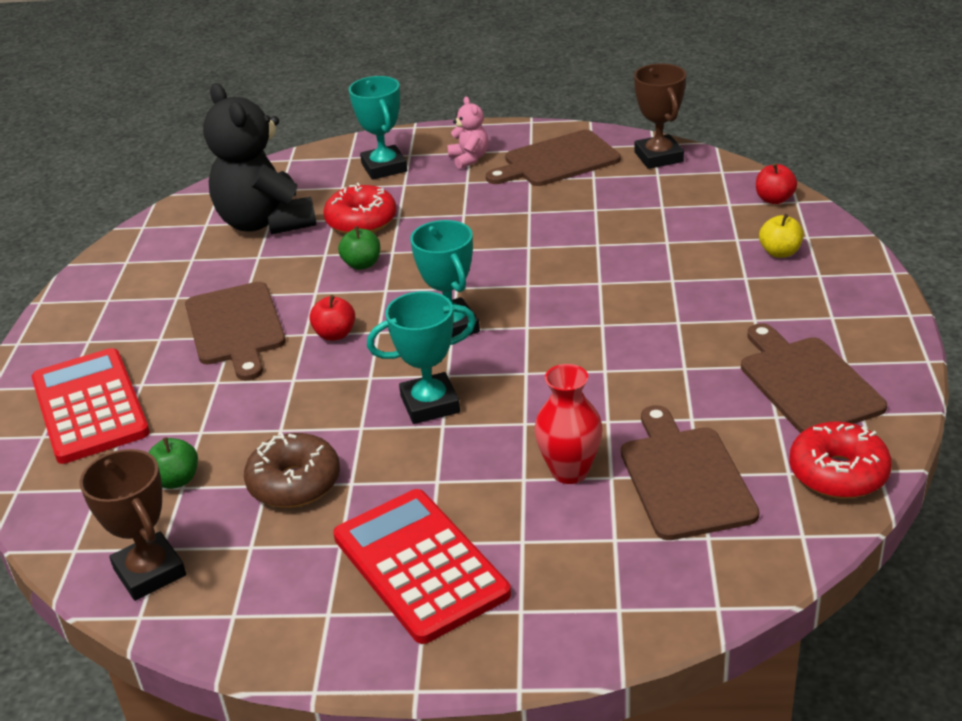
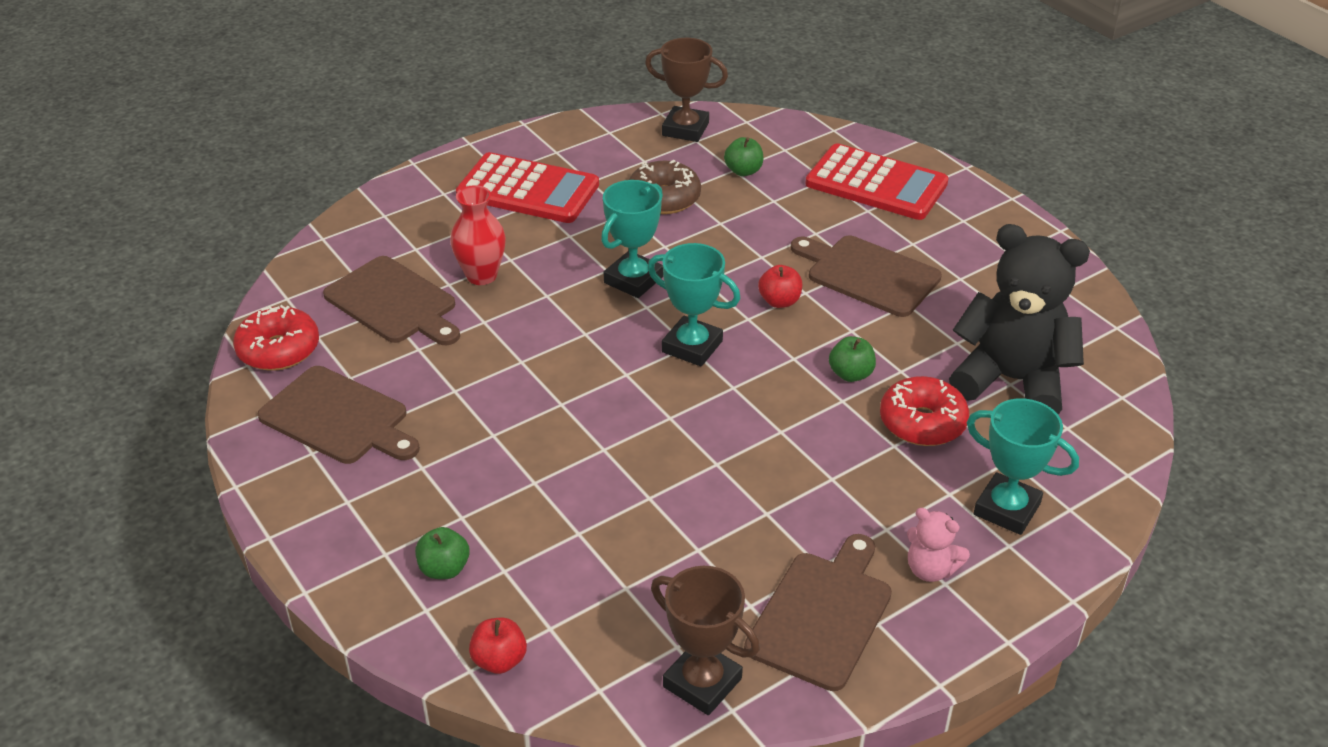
camera: 140 degrees right, 5 degrees up
yellow apple [759,214,803,258] -> green apple [415,527,469,579]

